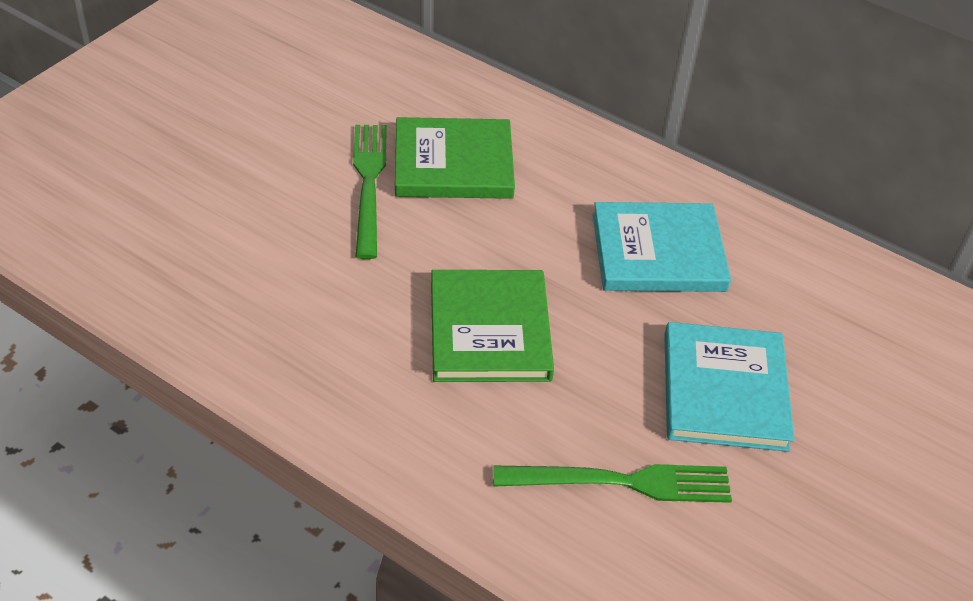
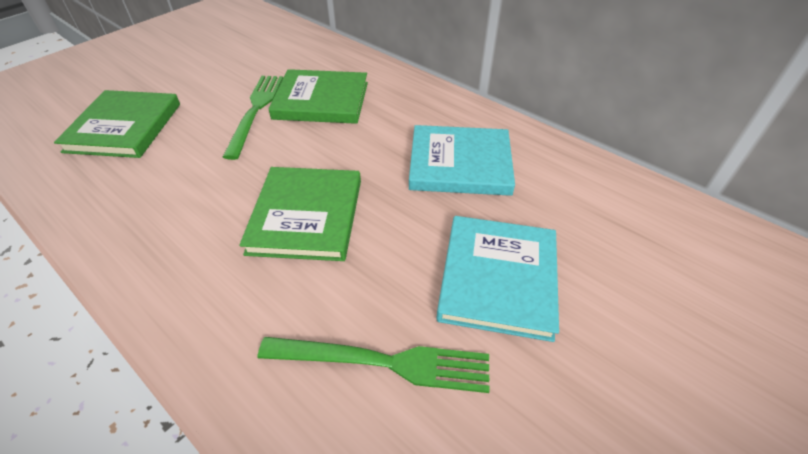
camera: 10 degrees right, 0 degrees up
none -> green book [54,90,180,158]

